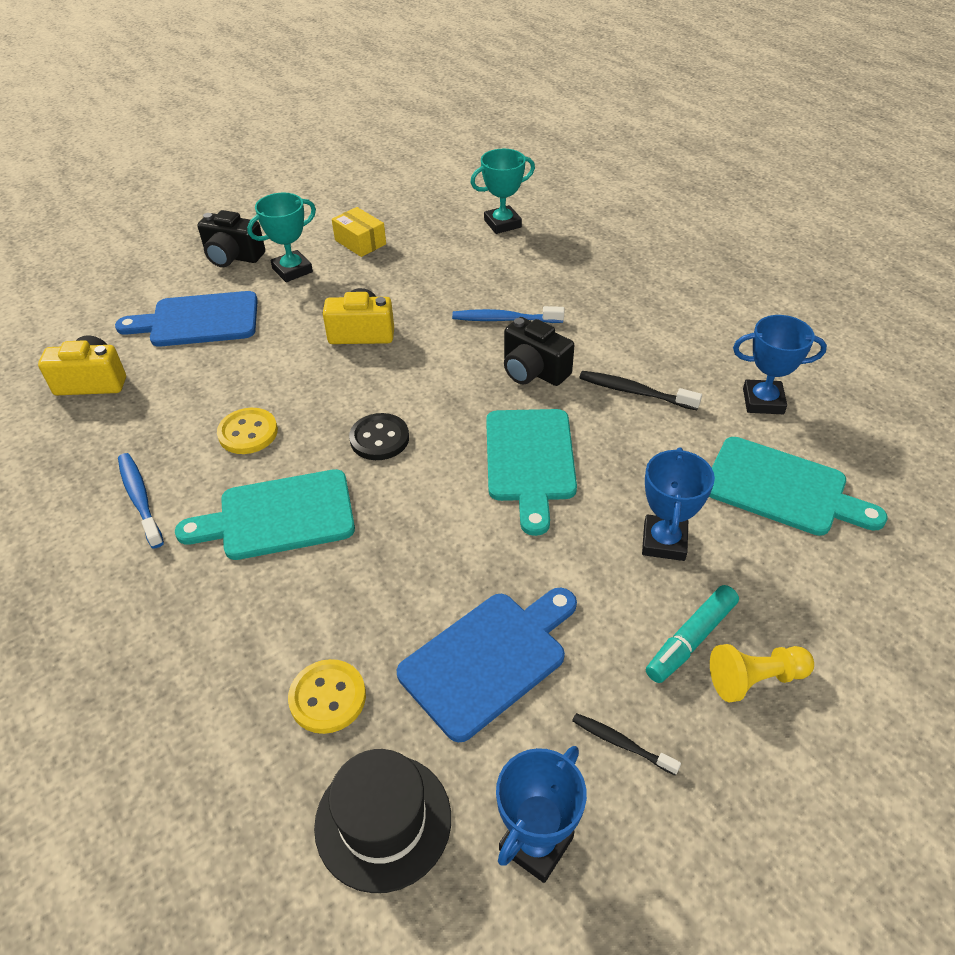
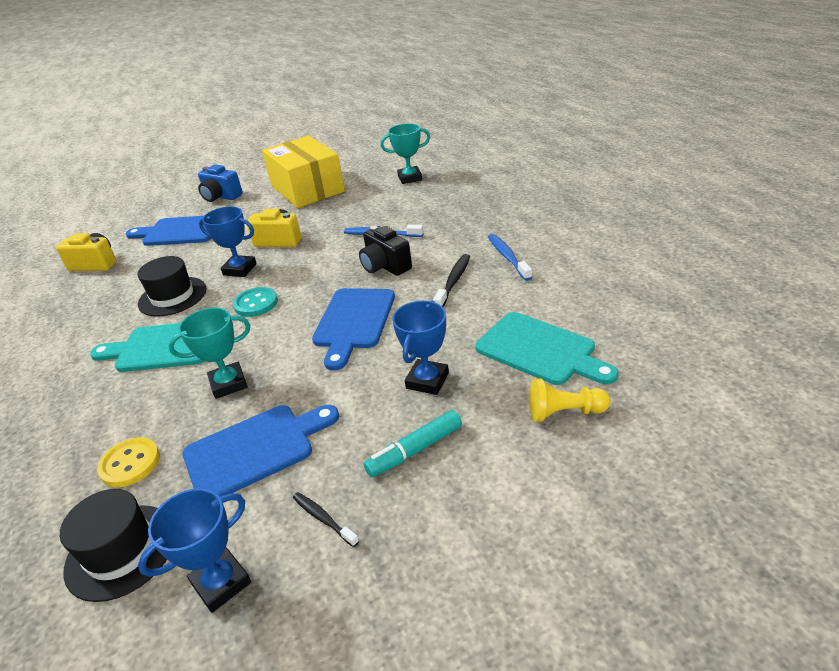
camera: 15 degrees right, 10 degrees down
blue toothbrush [118,453,164,549] -> blue toothbrush moved to [488,234,532,281]
black camera [197,210,265,267] -> blue camera [198,165,243,202]
yellow button [217,408,278,454] -> black hat [137,256,207,317]
turquoise trophy [247,192,316,282] -> turquoise trophy moved to [168,308,250,399]
yellow box [332,207,386,257] -> yellow box [262,136,345,208], size x2.26
black button [349,413,409,460] -> turquoise button [233,287,278,317]
turquoise cutting board [486,409,577,536] -> blue cutting board [312,288,395,370]
black toothbrush [579,371,702,410] -> black toothbrush turned 75 degrees clockwise [433,254,470,307]
yellow pawn [710,644,814,703] -> yellow pawn moved to [530,378,611,422]
blue trophy [733,315,827,414] -> blue trophy moved to [199,206,257,277]

